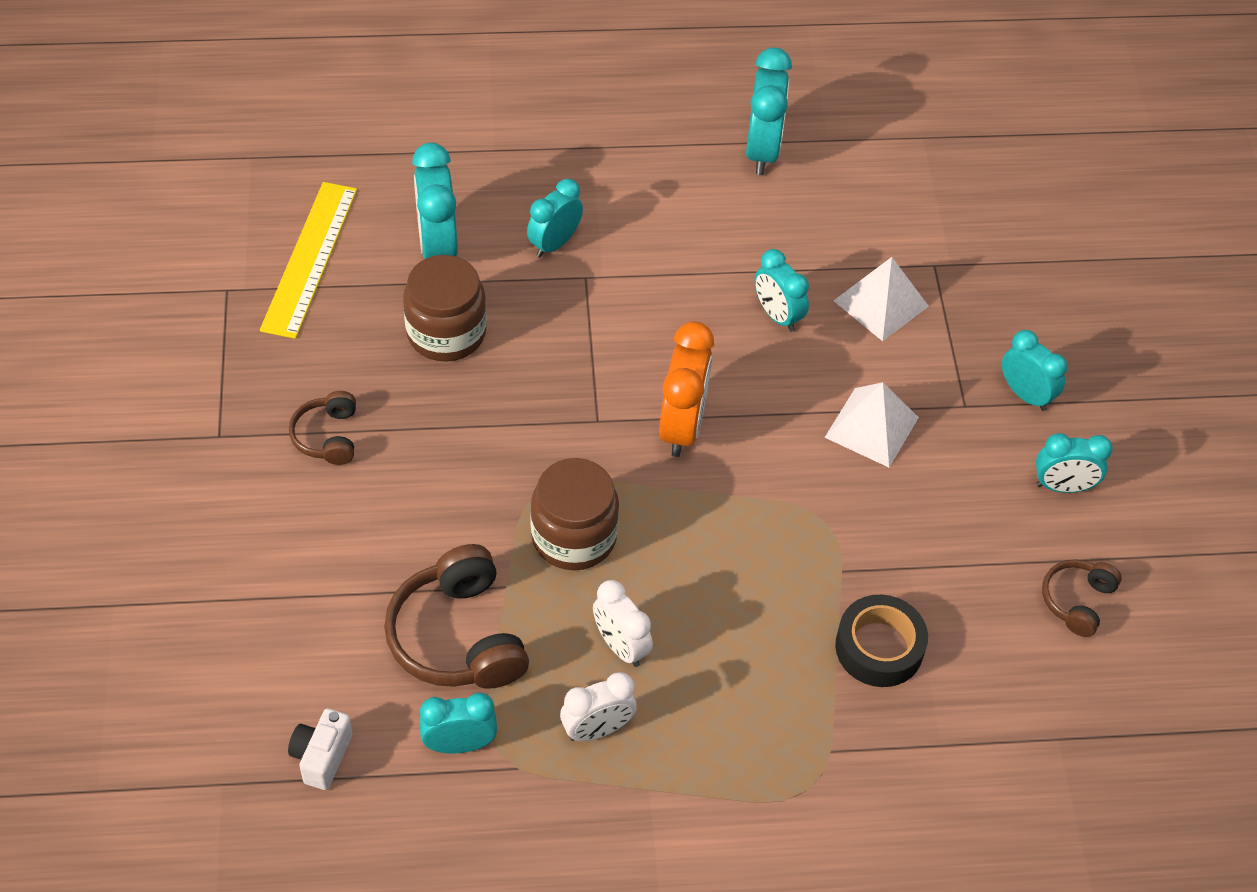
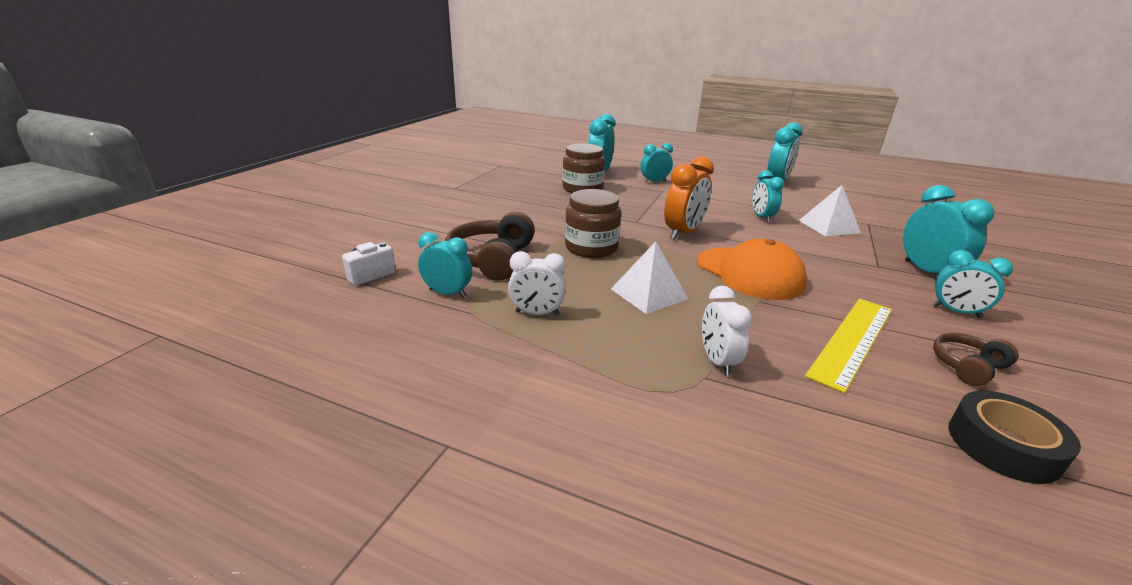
camera: 30 degrees right, 25 degrees down
yellow ruler [260,182,357,339] -> yellow ruler moved to [805,299,892,393]
brown headphones [289,391,356,465] -> none
white clock [593,580,653,667] -> white clock moved to [702,286,752,376]
white pyramid [824,382,919,467] -> white pyramid moved to [611,242,688,314]
black tape [835,595,928,687] -> black tape moved to [948,391,1081,484]
turquoise clock [1002,330,1068,411] -> turquoise clock [903,185,994,274], size x1.51
none -> orange cap [697,239,807,300]

